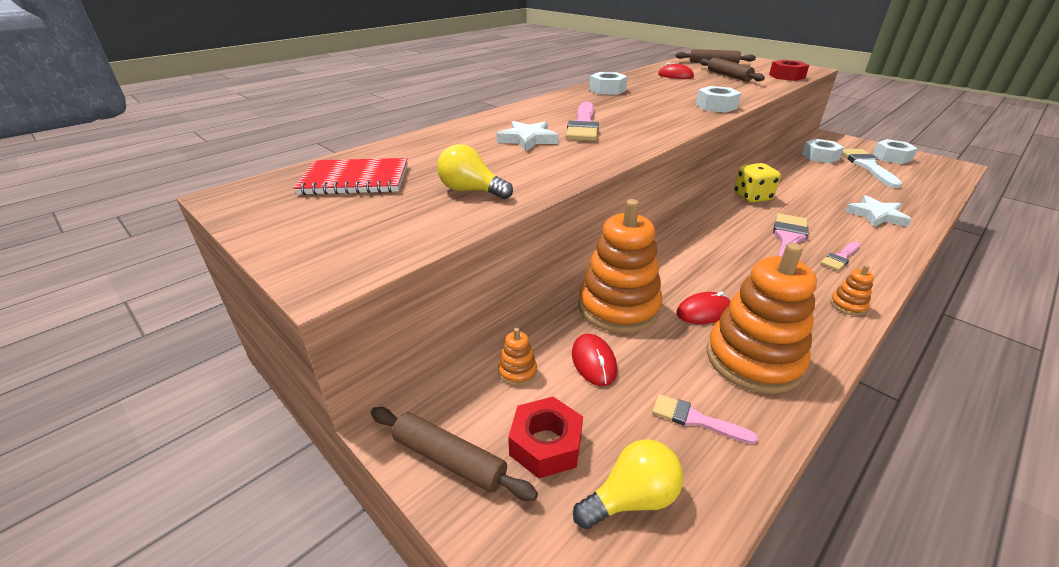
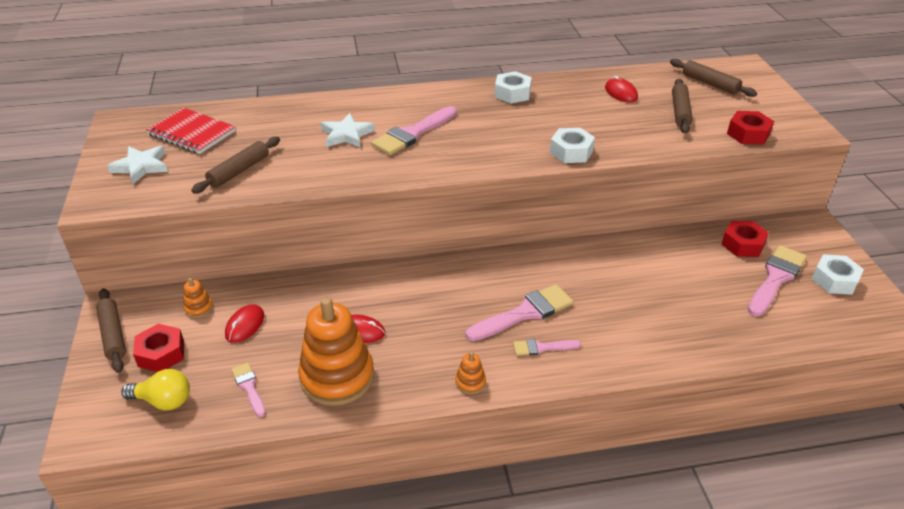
camera: 35 degrees right, 5 degrees up
yellow light bulb [437,144,513,199] -> brown rolling pin [191,137,280,194]
orange stacking toy [578,199,662,333] -> none
yellow dice [734,163,781,203] -> none
white nut [802,139,844,163] -> red nut [722,221,769,257]
white brush [842,149,902,188] -> pink brush [748,245,807,316]
white star [845,195,912,227] -> white star moved to [107,146,168,184]

